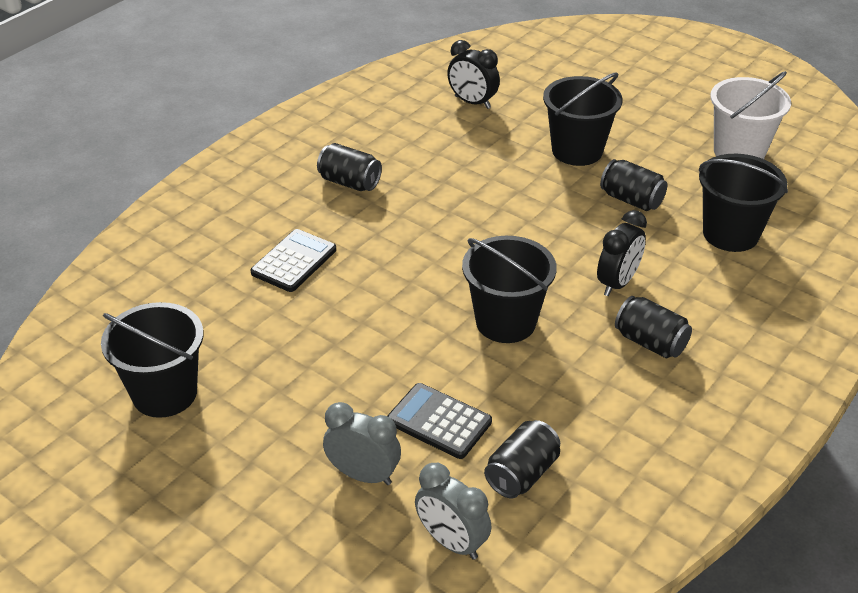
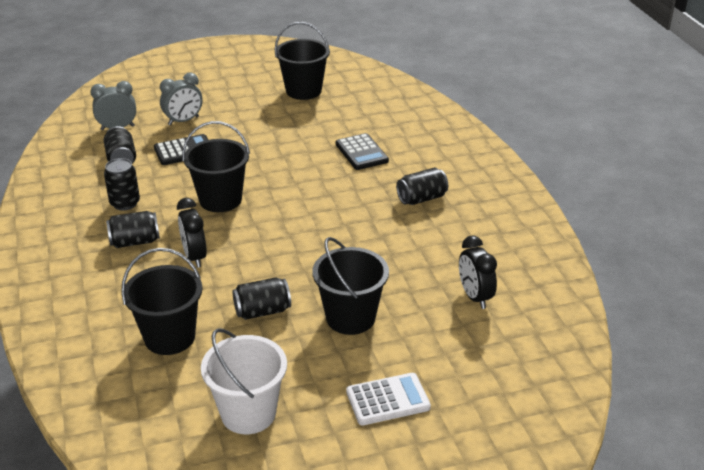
camera: 125 degrees right, 5 degrees down
black clock [447,40,500,109] -> black clock turned 90 degrees counterclockwise [459,236,497,309]
none -> black can [104,158,140,211]
none -> white calculator [346,373,431,426]

